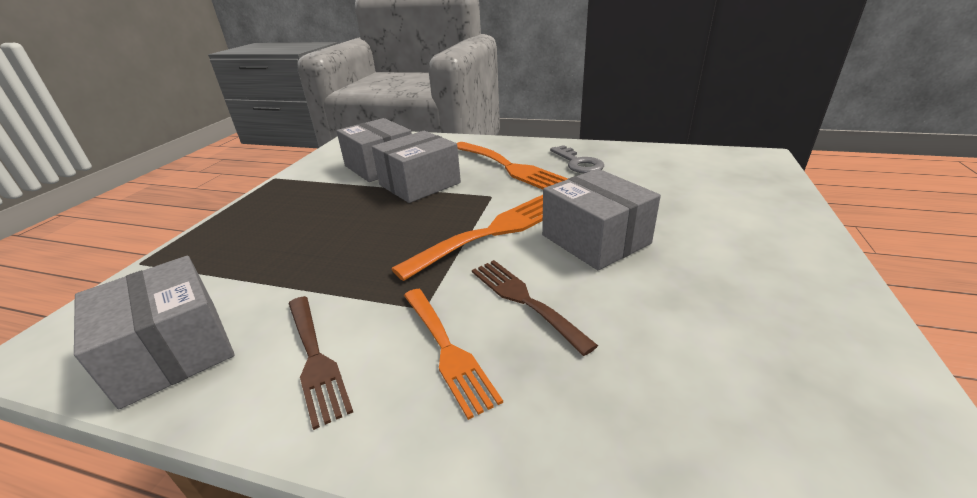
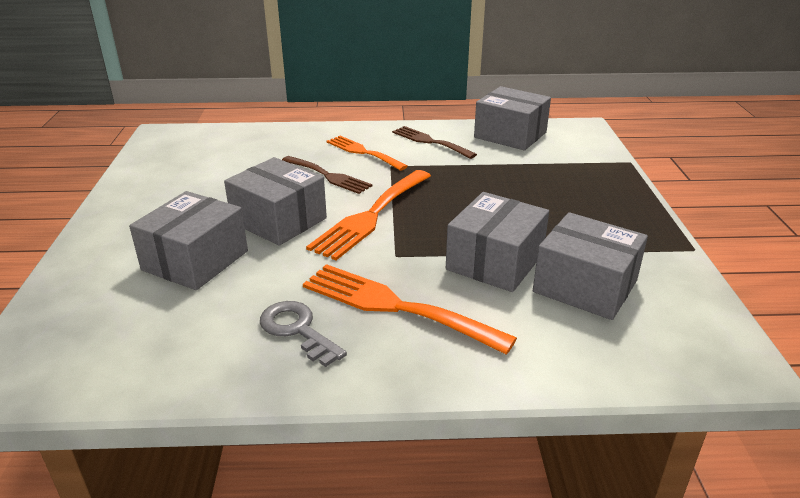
camera: 160 degrees right, 0 degrees up
none -> grey box [129,191,248,290]

